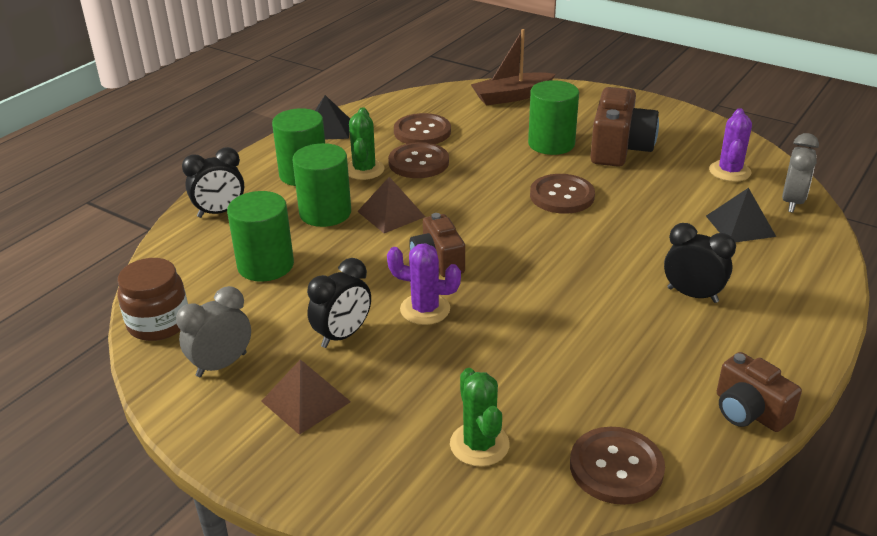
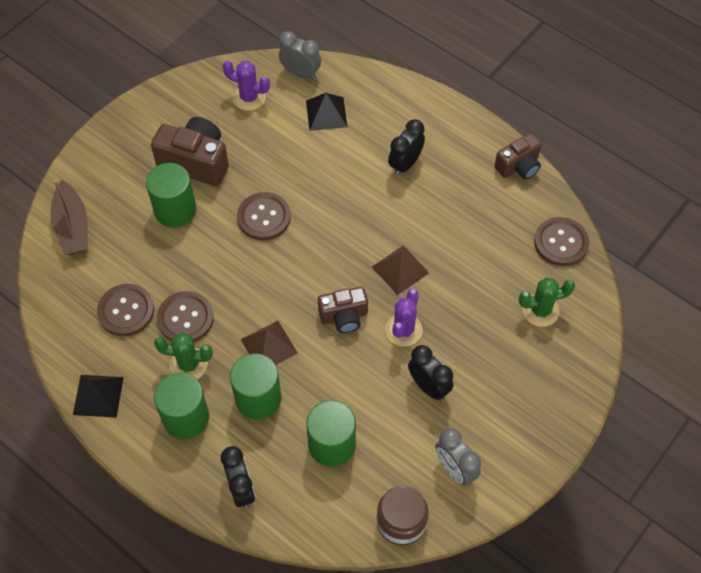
camera: 85 degrees left, 25 degrees up
brown pyramid [261,359,351,435] -> brown pyramid moved to [372,245,429,295]

